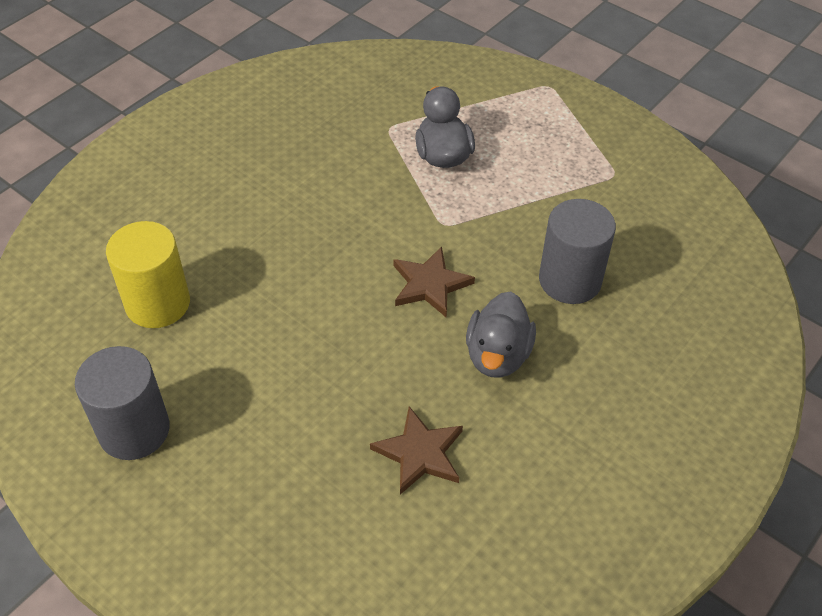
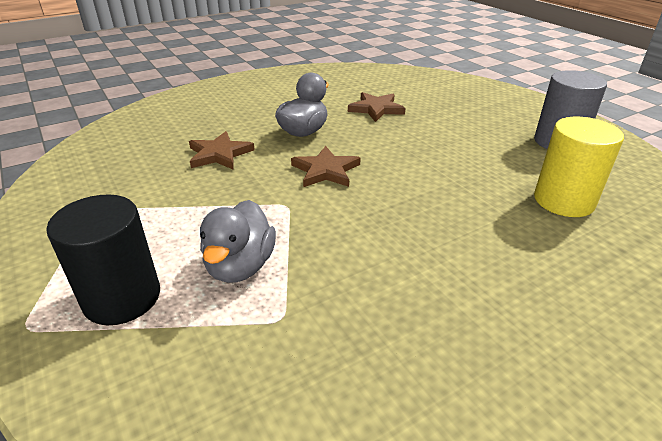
camera: 160 degrees left, 15 degrees down
grey cylinder [539,199,616,304] -> brown star [189,131,255,170]
none -> black cylinder [46,195,160,325]

